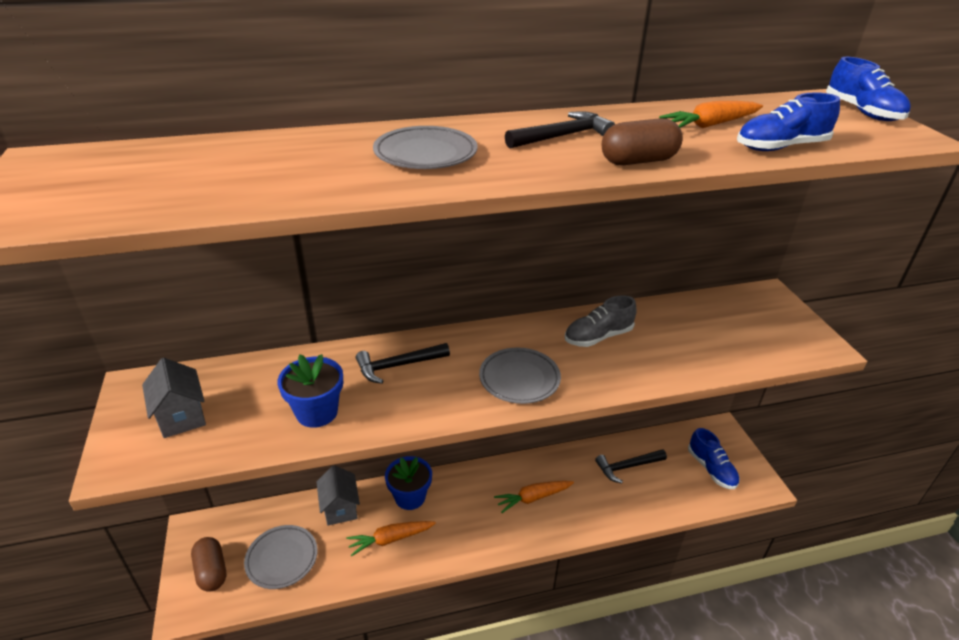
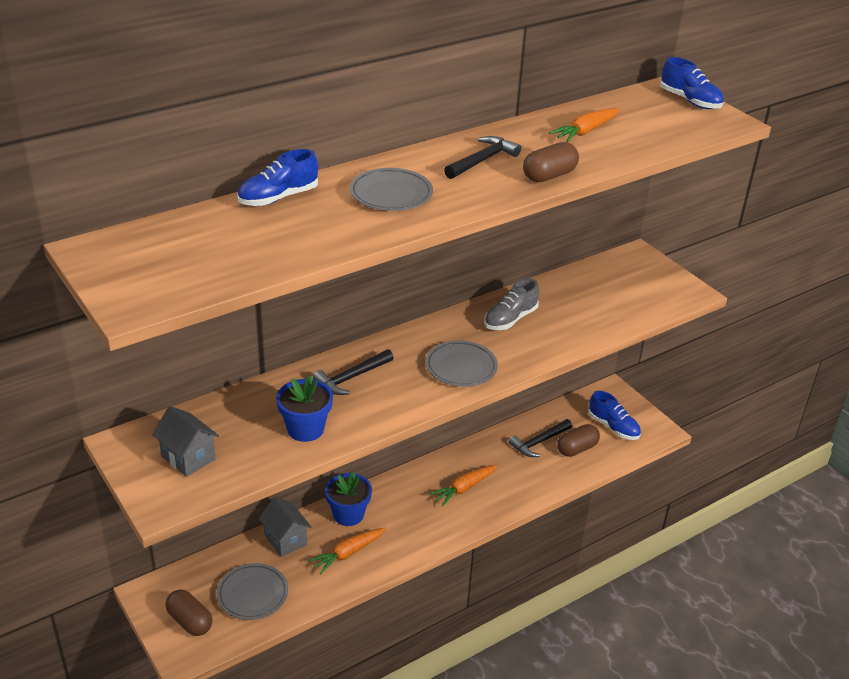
camera: 20 degrees left, 0 degrees up
blue shoe [737,92,840,151] -> blue shoe moved to [237,149,318,206]
none -> brown capsule [557,424,600,457]

